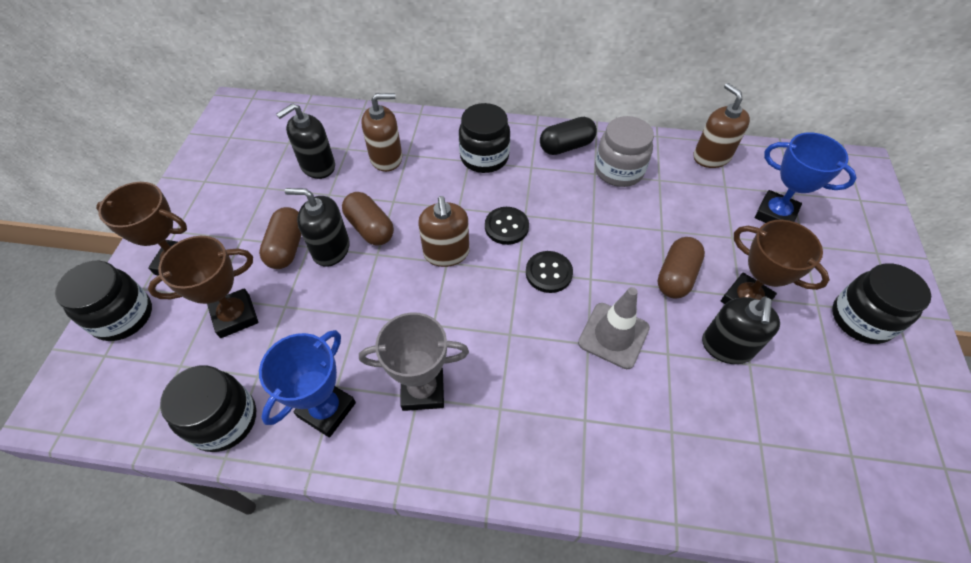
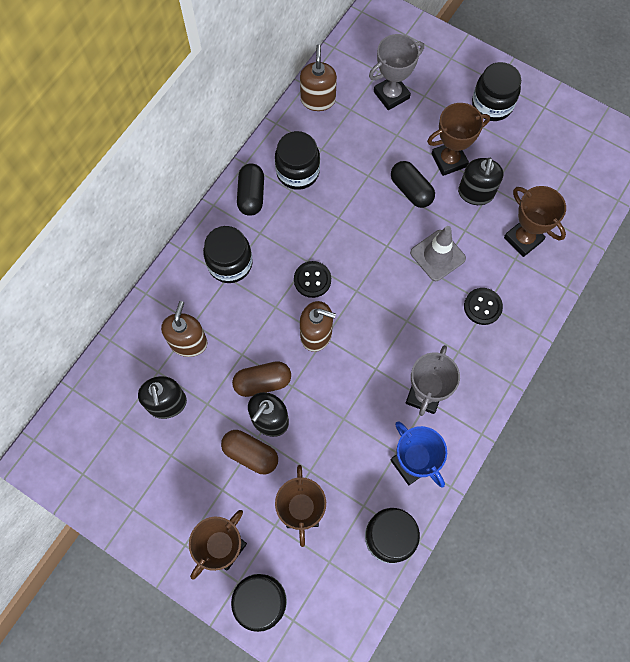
camera: 65 degrees left, 15 degrees up
black button [526,251,573,293] -> black button moved to [464,288,503,325]
grey jar [595,116,654,187] -> black jar [275,131,320,190]
brown capsule [657,237,705,299] -> black capsule [391,161,435,208]
brown soap dispenser [694,83,750,168] -> brown soap dispenser turned 90 degrees clockwise [300,44,337,111]
black soap dispenser [702,297,780,364] -> black soap dispenser turned 60 degrees clockwise [458,158,503,205]
blue trophy [755,133,857,223] -> grey trophy [369,34,424,110]
none -> brown trophy [504,186,566,257]

